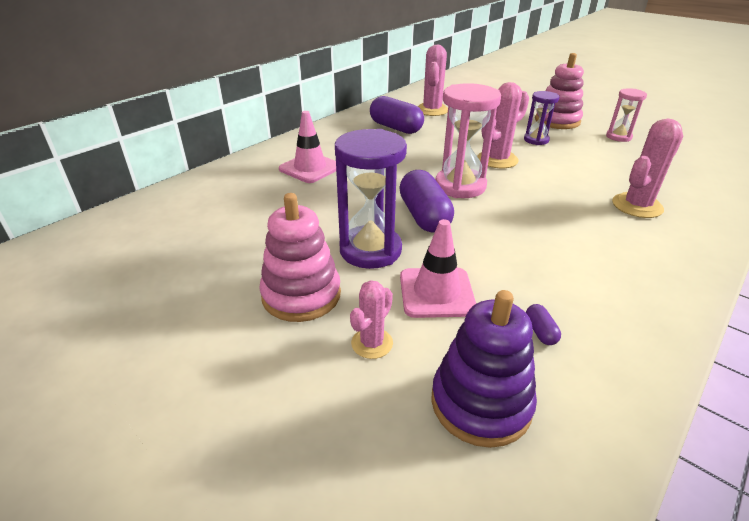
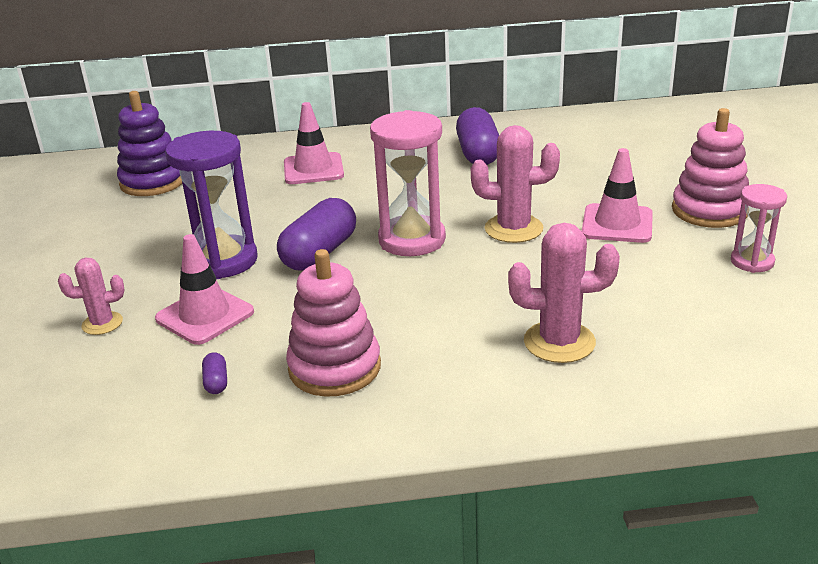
camera: 45 degrees right, 5 degrees down
pink stacking toy [259,193,341,322] -> pink stacking toy moved to [286,249,381,397]
pink cactus [418,45,448,116] -> none
purple stacking toy [431,290,537,448] -> purple stacking toy moved to [117,91,182,196]
purple hourglass [524,91,559,145] -> pink traffic cone [582,148,653,243]
purple capsule [526,304,561,345] -> purple capsule turned 45 degrees counterclockwise [202,352,227,394]

